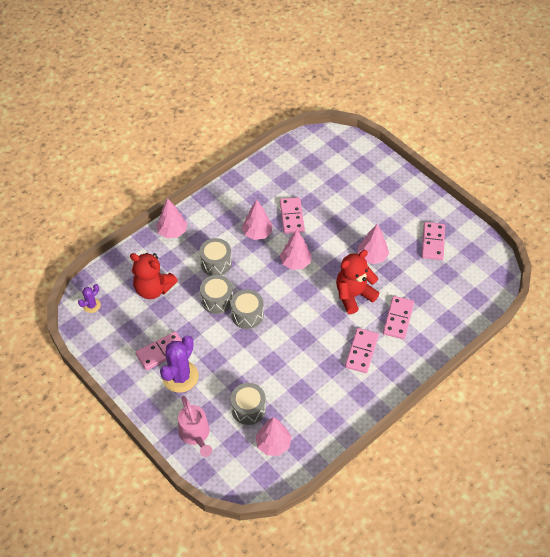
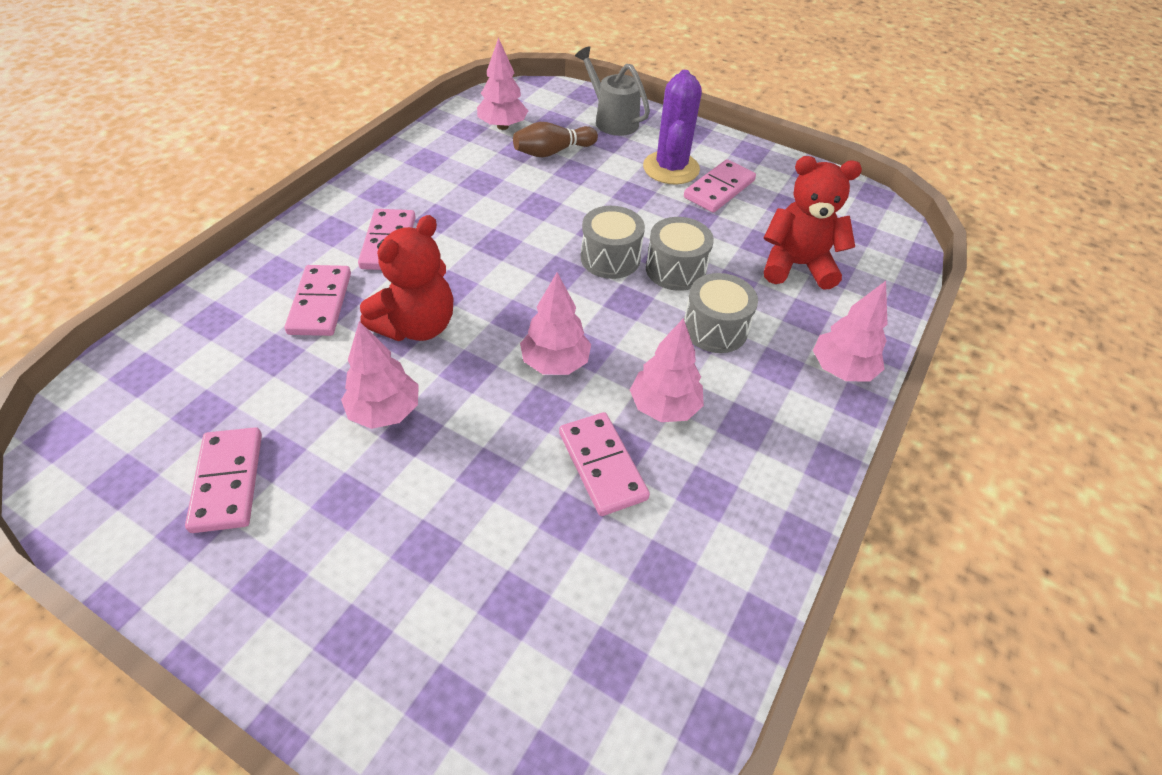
camera: 160 degrees right, 5 degrees down
purple cactus [78,284,101,313] -> none
pink watering can [178,396,212,457] -> grey watering can [575,46,650,136]
grey drum [231,383,266,425] -> brown bowling pin [513,122,598,158]

